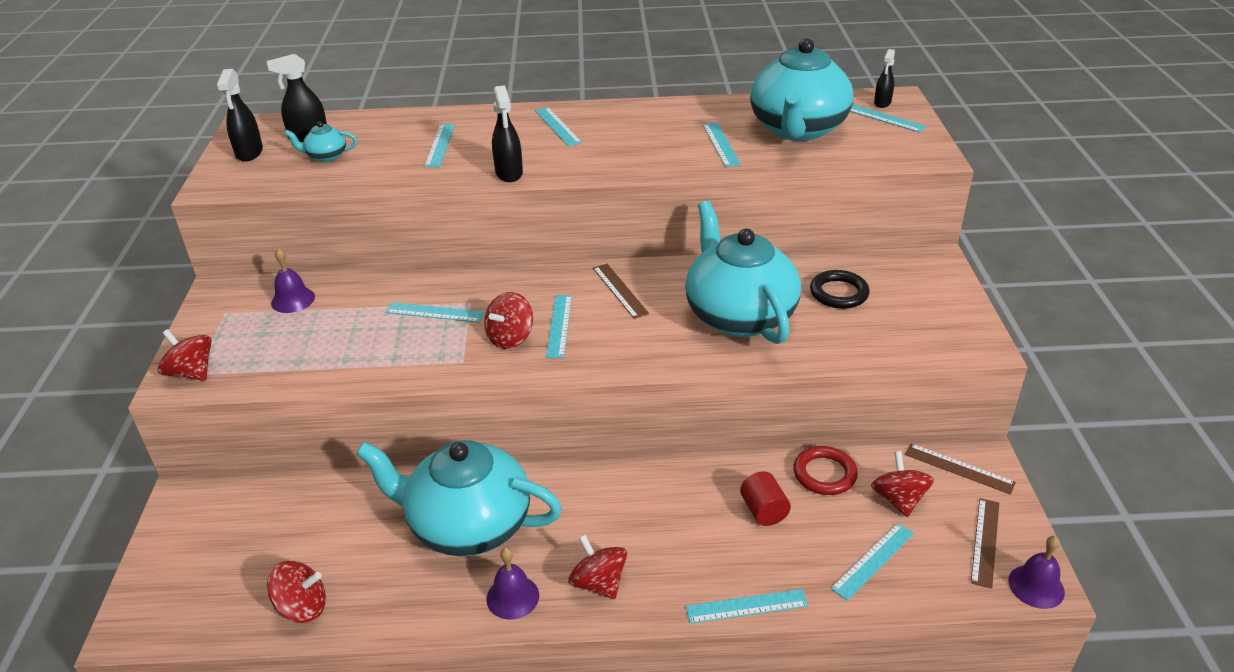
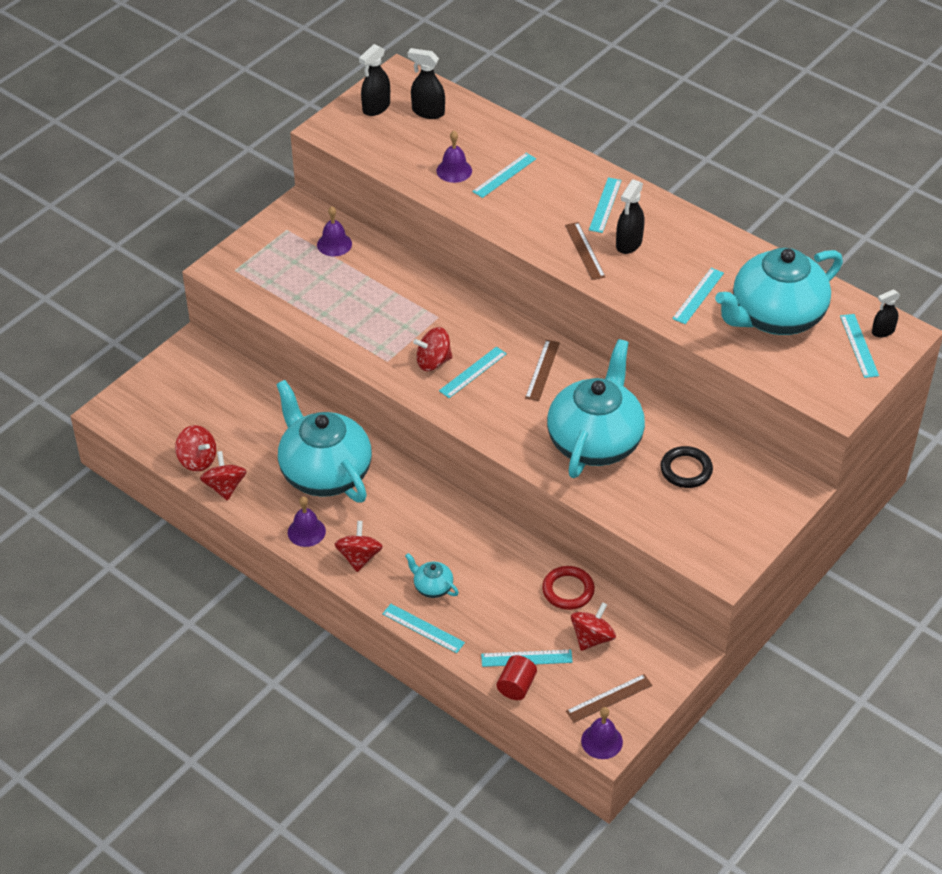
camera: 40 degrees right, 10 degrees up
red spinning top [158,329,212,381] -> red spinning top moved to [200,451,247,501]
turquoise teapot [285,121,357,162] -> turquoise teapot moved to [405,553,459,598]
turquoise ruler [385,302,485,323] -> none
black spray bottle [492,85,523,182] -> black spray bottle moved to [616,179,644,254]
red cylinder [740,471,791,526] -> red cylinder moved to [497,655,537,700]
brown ruler [905,443,1016,495] -> brown ruler moved to [565,222,606,280]
none -> purple bell [437,131,472,183]

